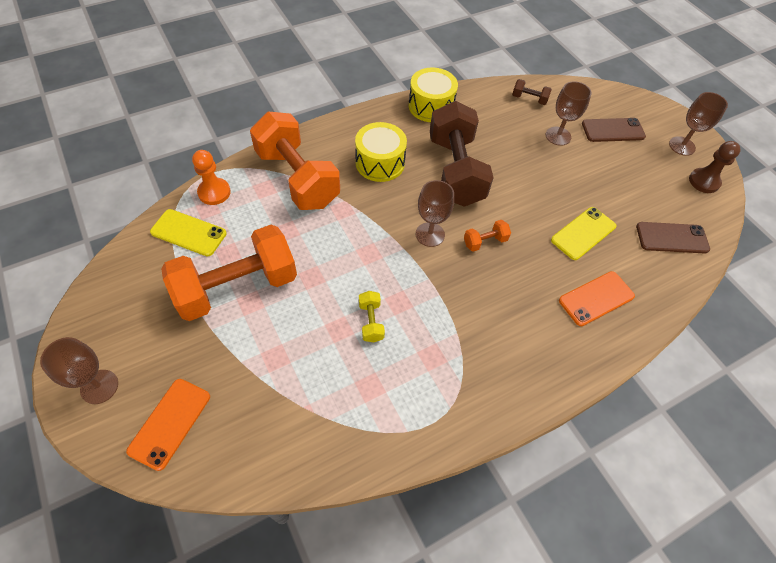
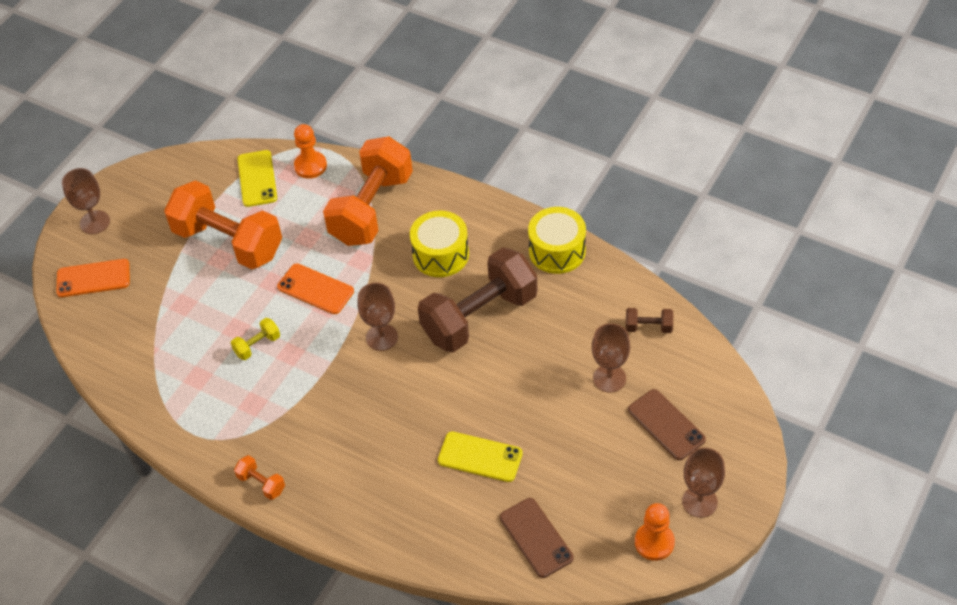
camera: 65 degrees right, 5 degrees down
orange dumbbell [464,220,511,252] -> orange dumbbell moved to [234,455,285,500]
brown dumbbell [512,79,552,105] -> brown dumbbell turned 75 degrees counterclockwise [626,308,673,333]
orange phone [559,271,635,326] -> orange phone moved to [277,263,354,314]
brown pawn [689,141,741,193] -> orange pawn [635,503,675,561]

